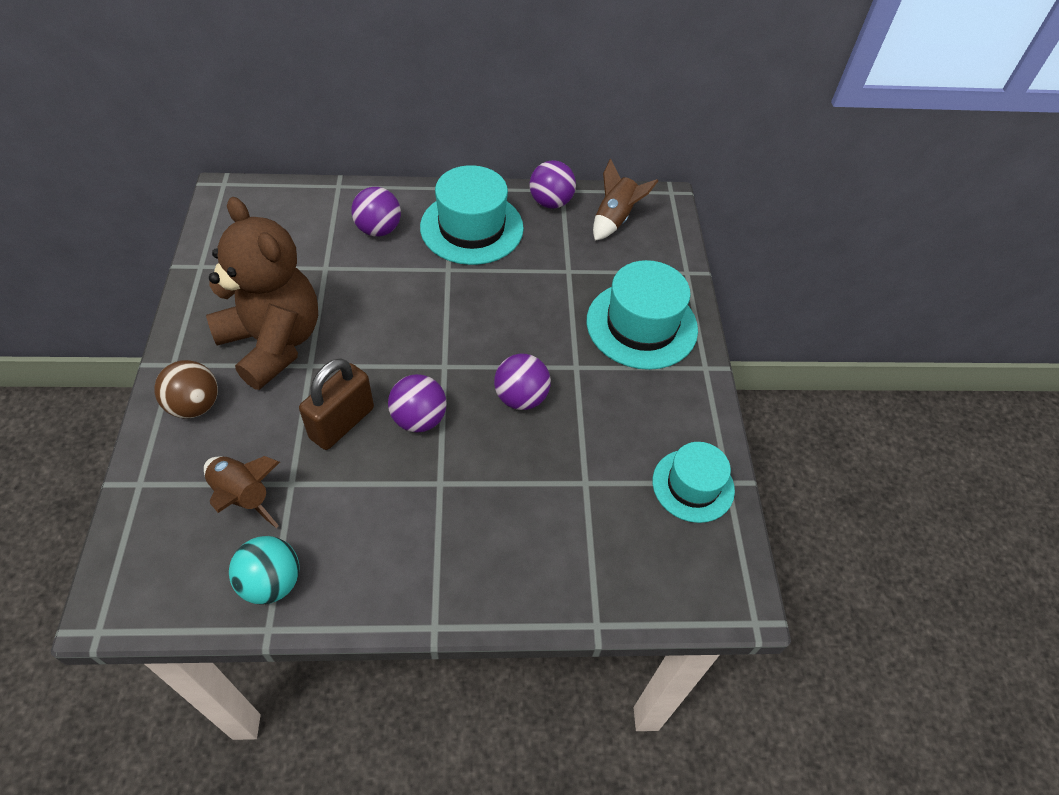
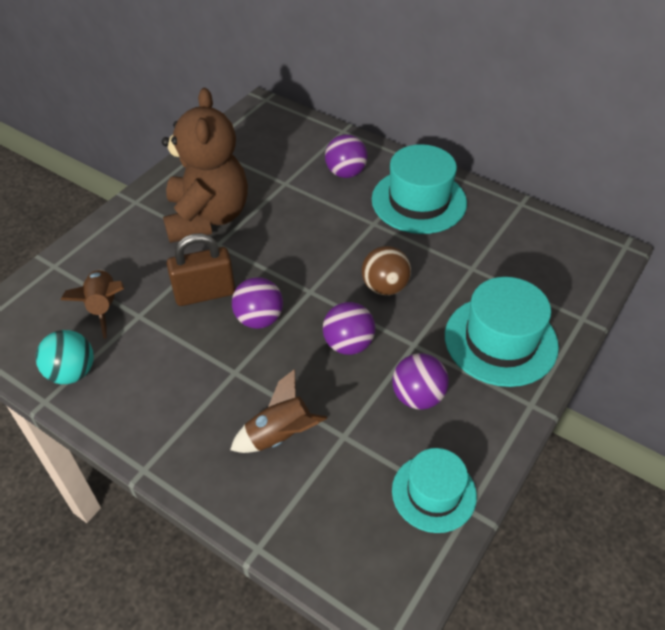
camera: 40 degrees right, 5 degrees down
brown ball [155,360,218,419] -> brown ball moved to [362,246,411,295]
purple ball [530,160,576,209] -> purple ball moved to [392,353,449,410]
brown rocket [593,159,658,241] -> brown rocket moved to [230,369,327,453]

